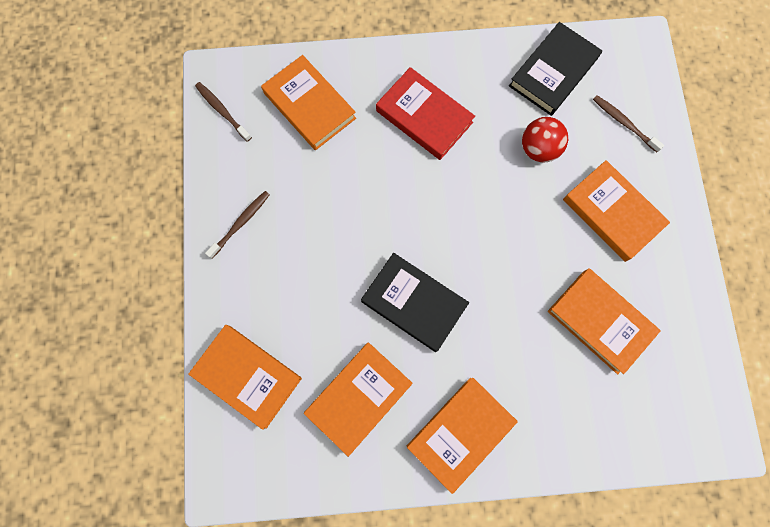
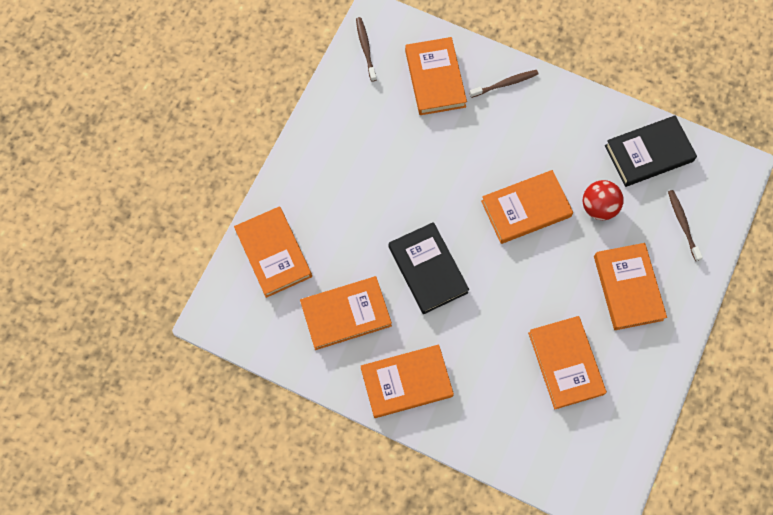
camera: 30 degrees right, 5 degrees down
brown toothbrush [205,191,270,259] -> brown toothbrush moved to [469,70,539,98]
red book [376,67,475,160] -> none
none -> orange book [481,170,573,244]

